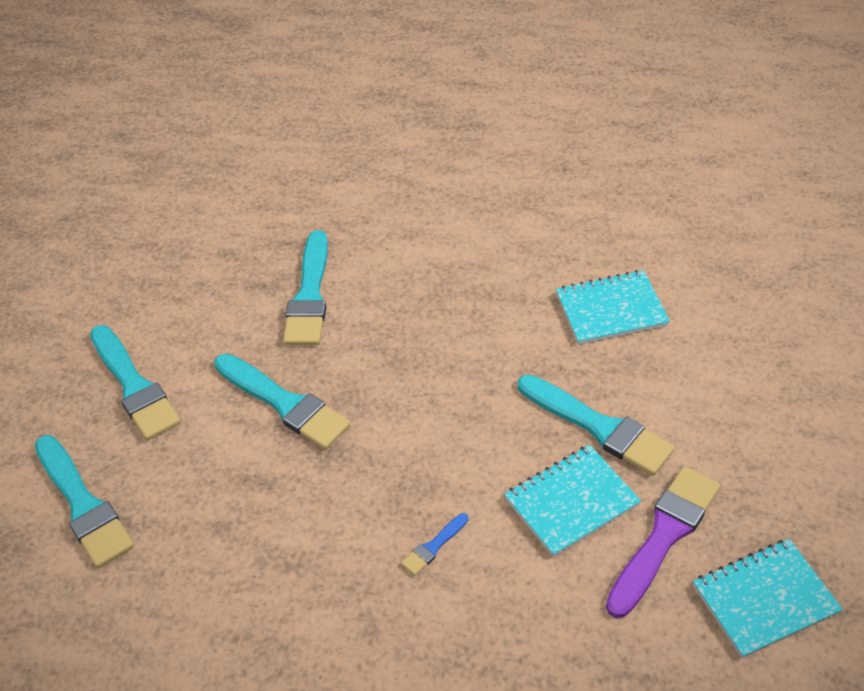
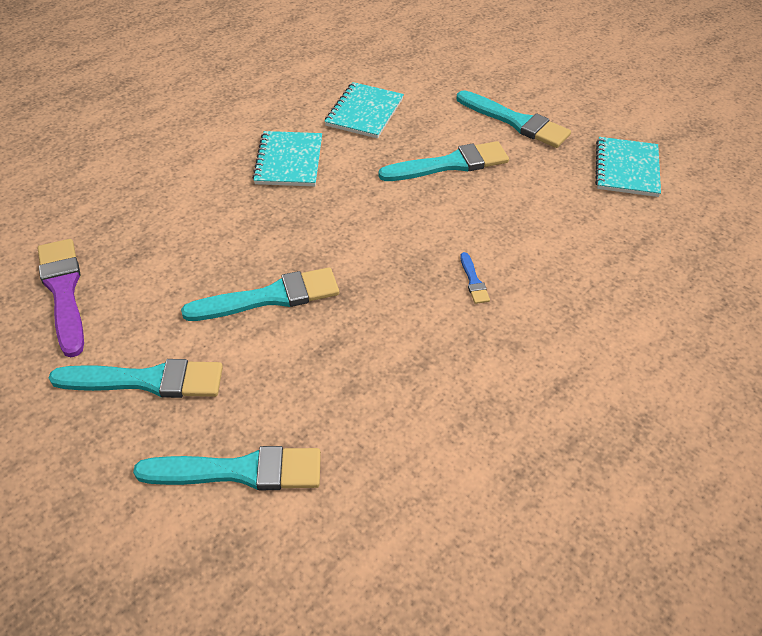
camera: 60 degrees left, 0 degrees up
turquoise brush [283,230,328,345] -> turquoise brush moved to [456,90,571,148]
turquoise notebook [504,445,641,557] -> turquoise notebook moved to [252,131,322,186]
purple brush [606,466,720,618] -> purple brush moved to [38,239,84,357]

